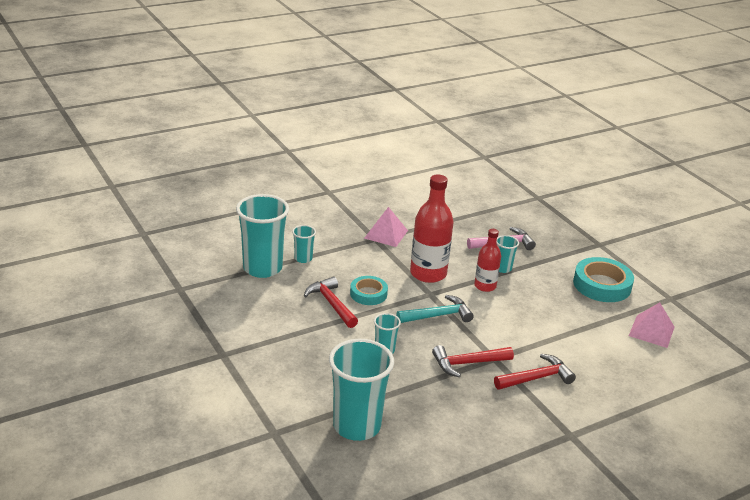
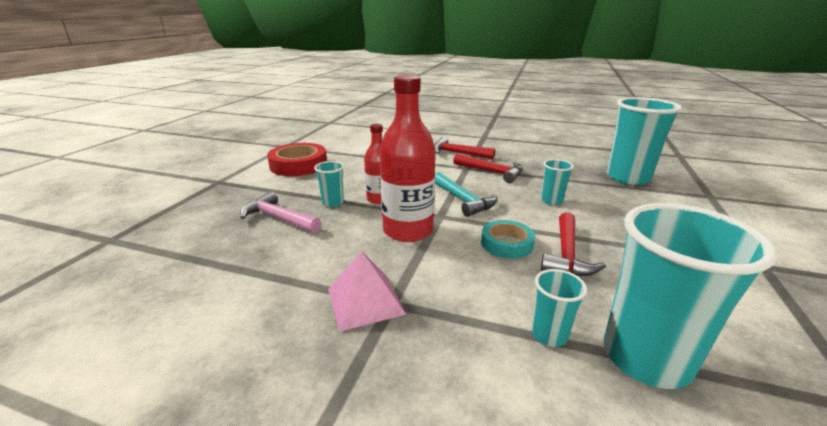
camera: 130 degrees left, 5 degrees down
turquoise hammer [396,295,474,323] -> turquoise hammer turned 150 degrees counterclockwise [435,172,497,217]
turquoise tape [573,257,634,302] -> red tape [267,143,327,176]
pink pyramid [629,302,675,348] -> none

